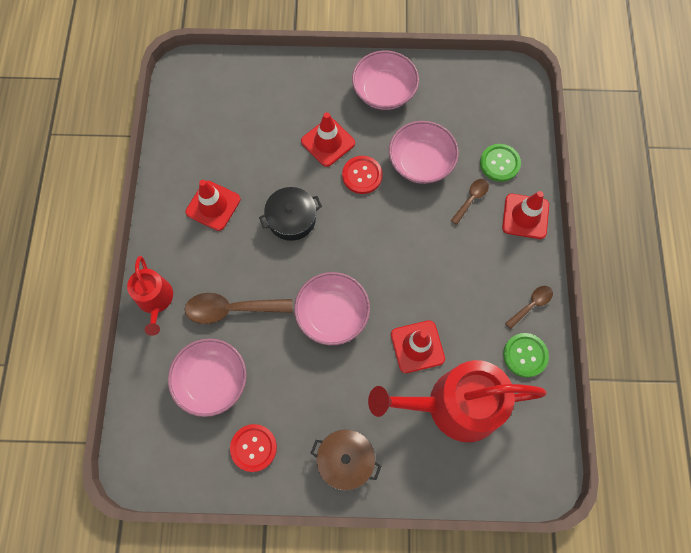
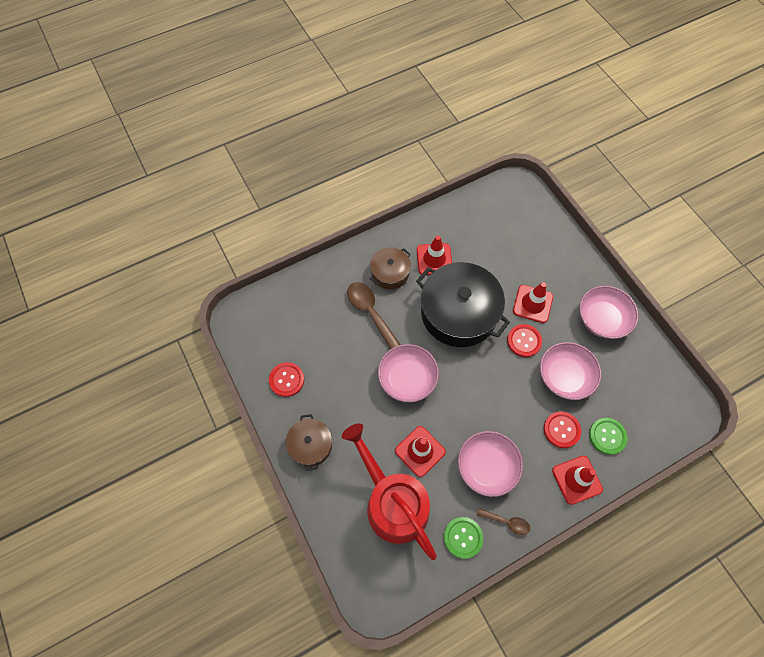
camera: 60 degrees right, 5 degrees down
red watering can [127,256,173,336] -> none
pink bowl [168,338,247,417] -> pink bowl moved to [458,431,523,497]
black pot [259,187,322,241] -> black pot [416,262,510,347], size x1.94
brown spoon [451,179,489,225] -> red button [544,412,581,448]
none -> brown pot [370,247,411,289]

